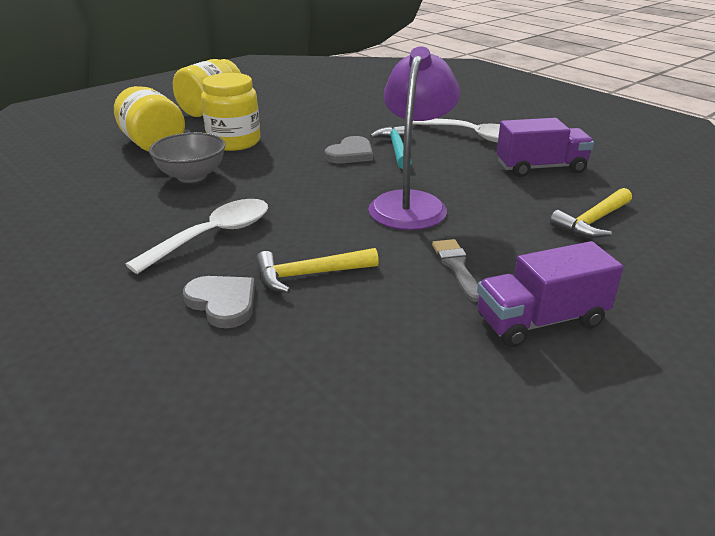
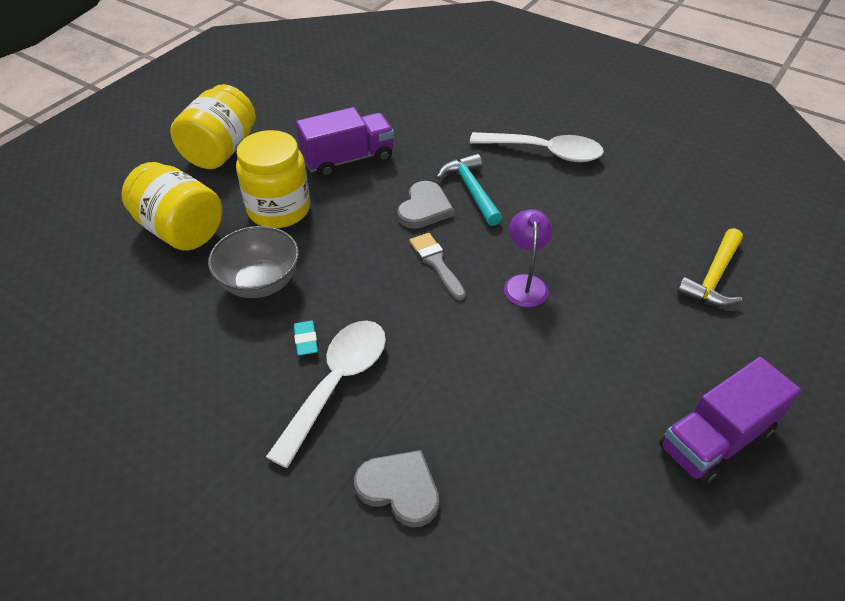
camera: 15 degrees left, 15 degrees up
yellow hammer [256,248,379,293] -> none
purple lamp [368,46,460,230] -> purple lamp [504,209,552,307], size x0.52
grey brush [432,239,479,302] -> grey brush moved to [410,233,466,301]
purple truck [497,118,594,177] -> purple truck moved to [296,107,394,177]
none -> turquoise eraser [294,321,318,356]

